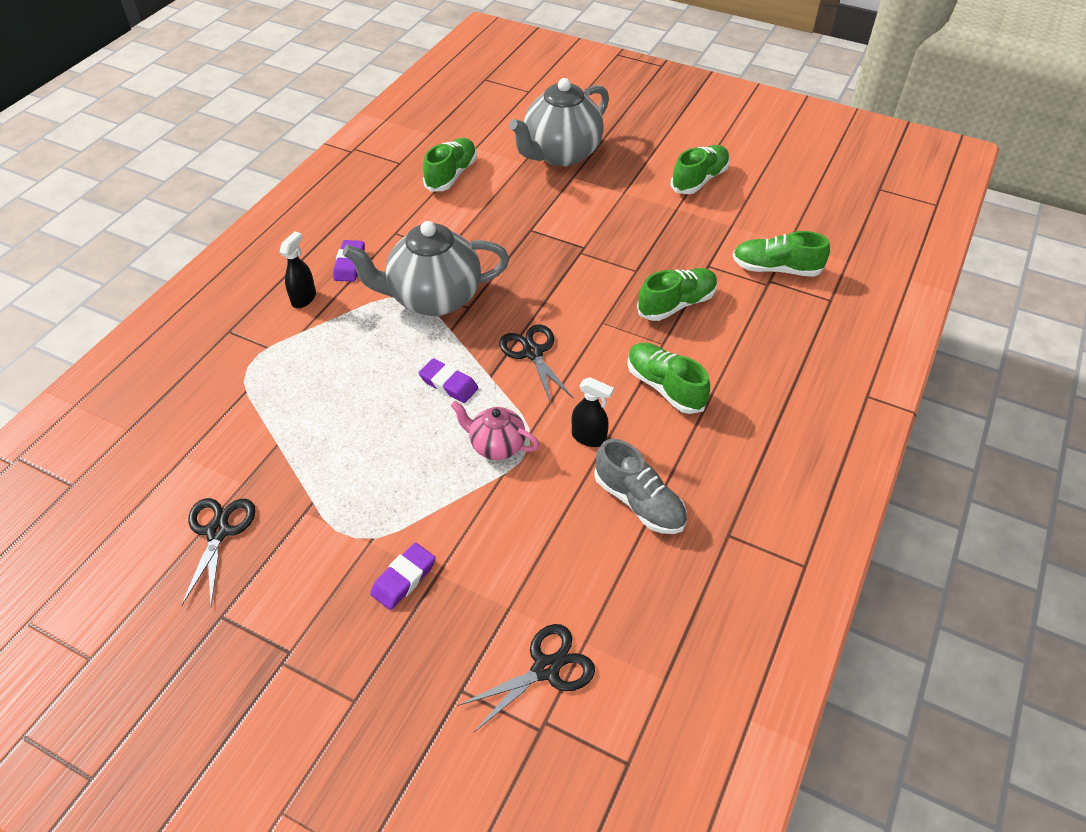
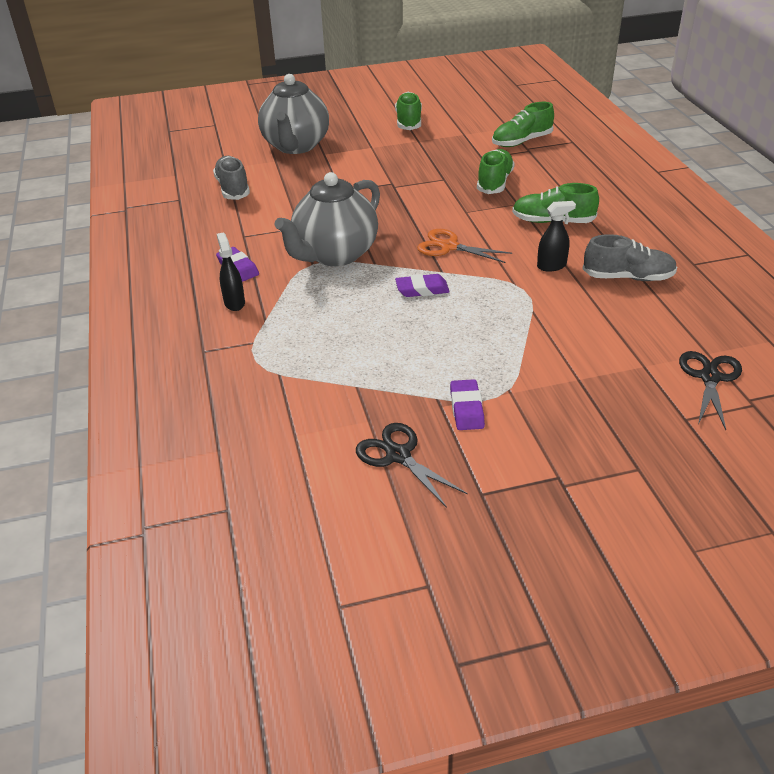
camera: 40 degrees left, 10 degrees down
purple eraser [370,543,435,610] -> purple eraser moved to [450,379,485,430]
green shoe [423,138,477,192] -> grey shoe [213,156,250,200]
pink teapot [451,401,539,460] -> none
black scissors [499,324,574,403] -> orange scissors [417,229,512,263]

